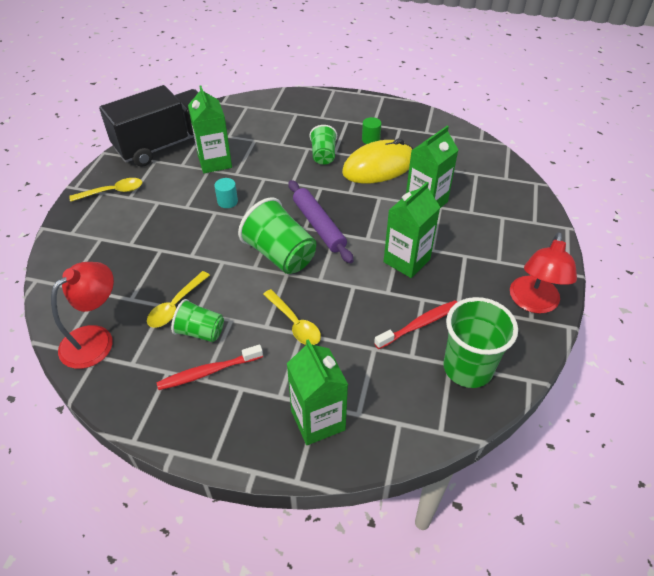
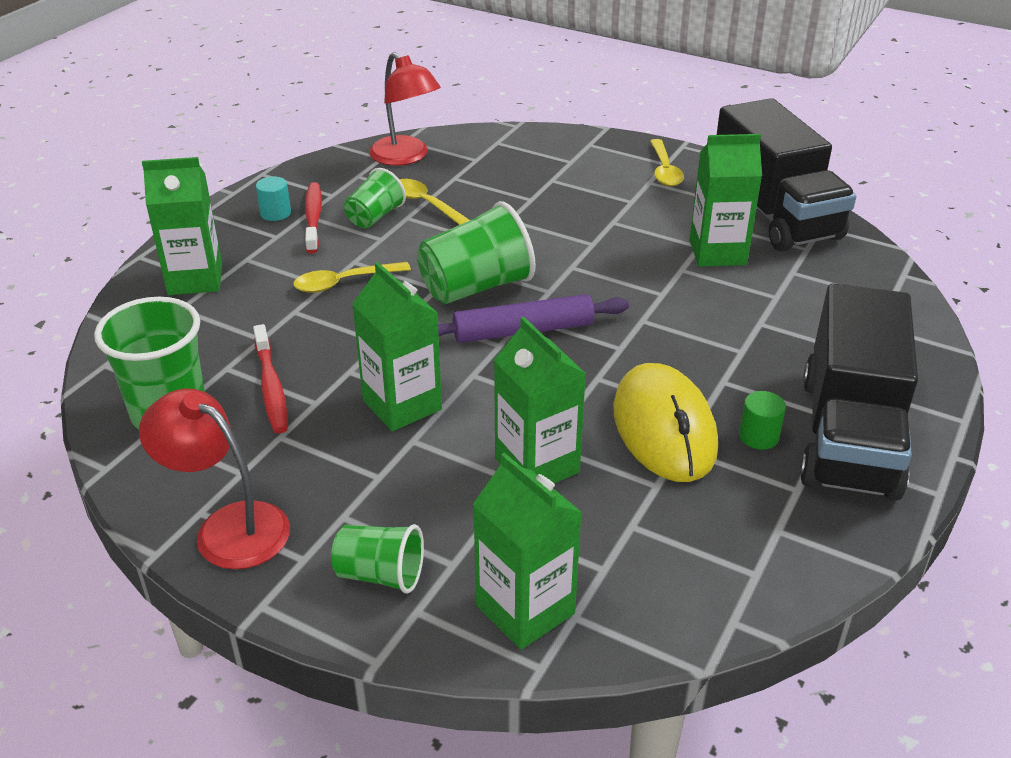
camera: 105 degrees right, 10 degrees down
turquoise cylinder [214,178,238,208] -> turquoise cylinder moved to [256,176,291,221]
green cup [309,125,337,165] -> green cup moved to [331,524,424,594]
none -> green carton [473,453,582,650]
none -> black truck [800,283,918,501]

